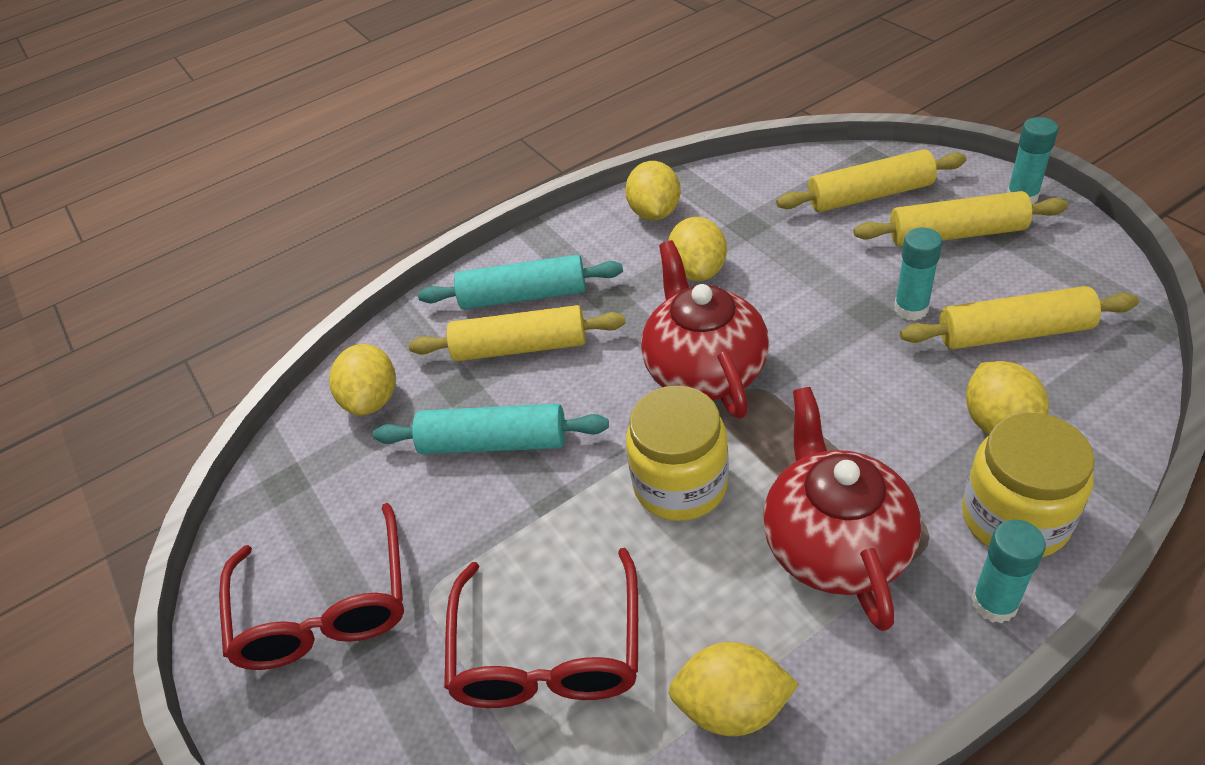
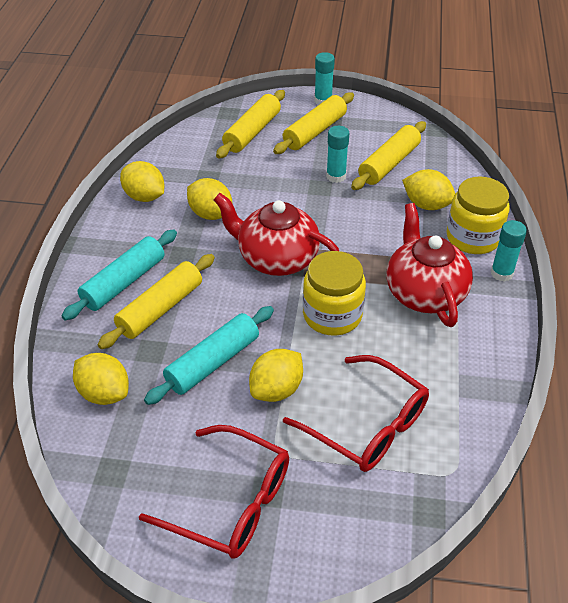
camera: 55 degrees left, 0 degrees up
yellow lemon [668,642,799,736] -> yellow lemon moved to [249,349,303,402]
red teapot [763,387,921,631] -> red teapot turned 45 degrees clockwise [386,203,473,327]

